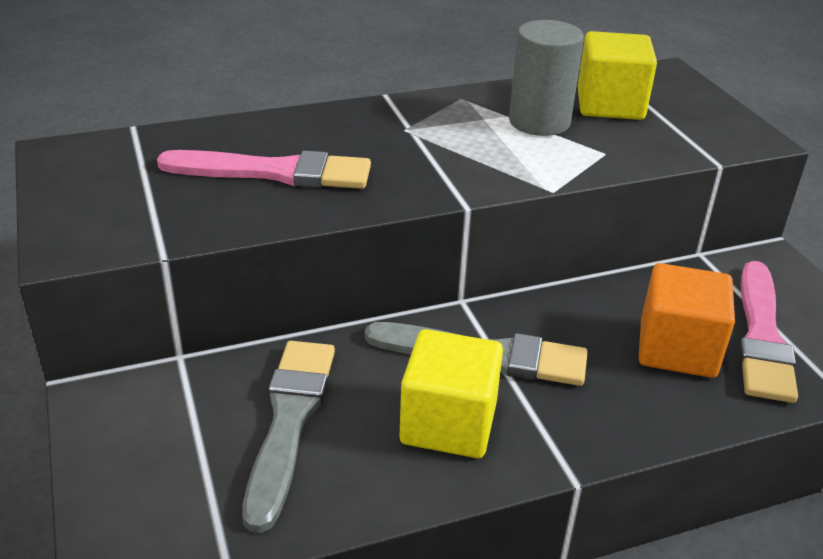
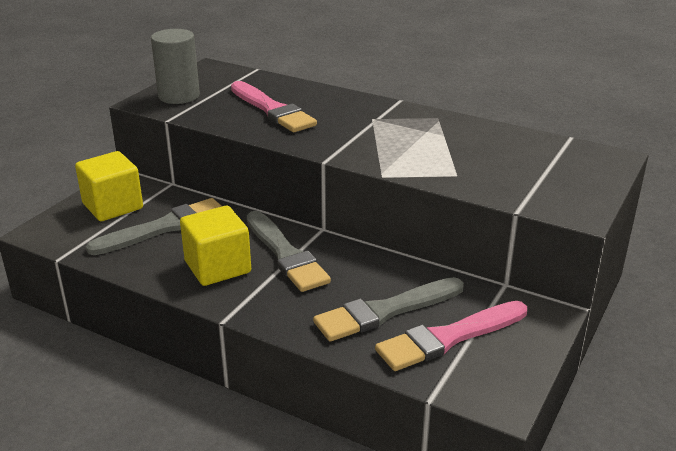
camera: 50 degrees right, 5 degrees down
grey cylinder [509,20,584,136] -> grey cylinder moved to [151,29,200,104]
yellow cube [578,31,657,120] -> yellow cube moved to [75,151,143,221]
orange cube [639,263,735,378] -> grey brush [313,277,464,341]

